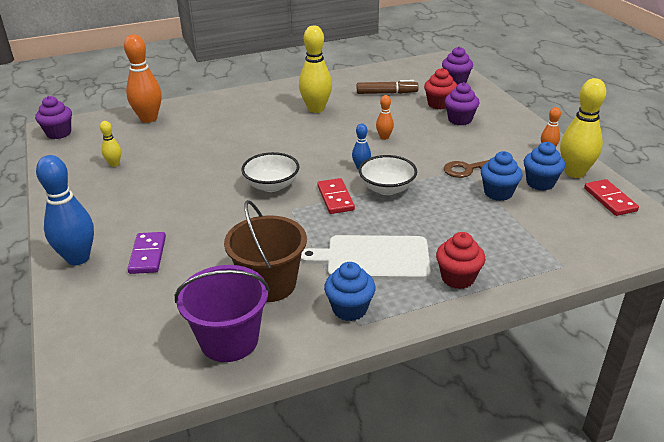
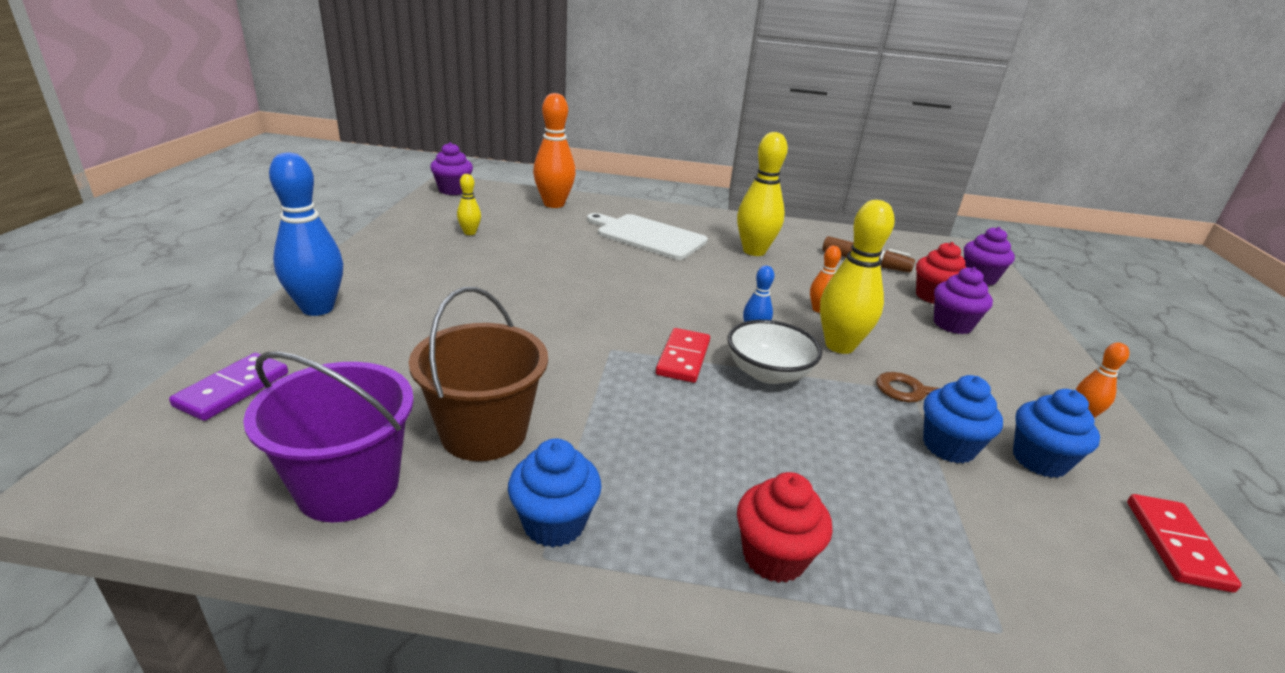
camera: 25 degrees right, 5 degrees down
purple domino [128,232,166,274] -> purple domino moved to [169,353,288,421]
white bowl [242,152,299,192] -> none
white cutting board [300,235,431,280] -> white cutting board moved to [587,213,708,260]
yellow bowling pin [560,78,606,178] -> yellow bowling pin moved to [820,200,895,354]

